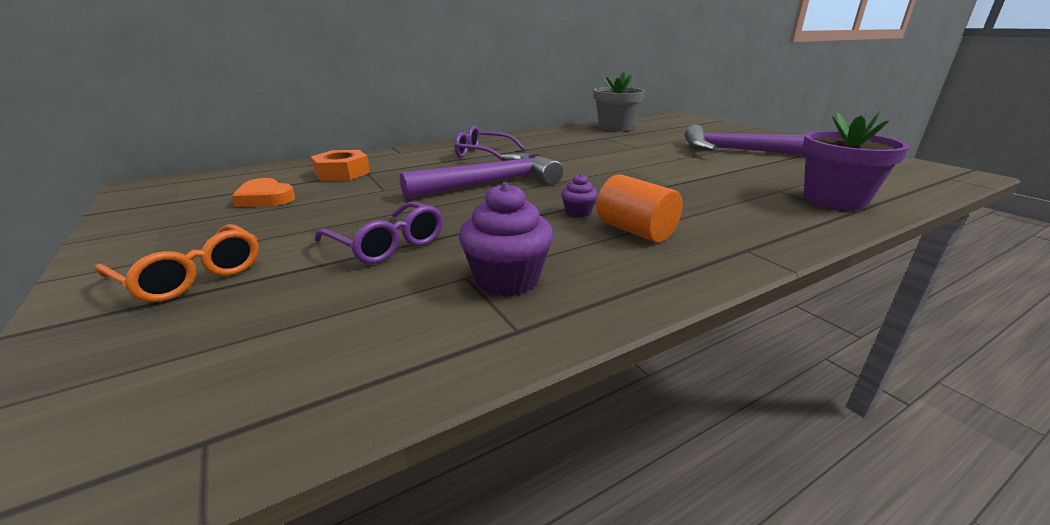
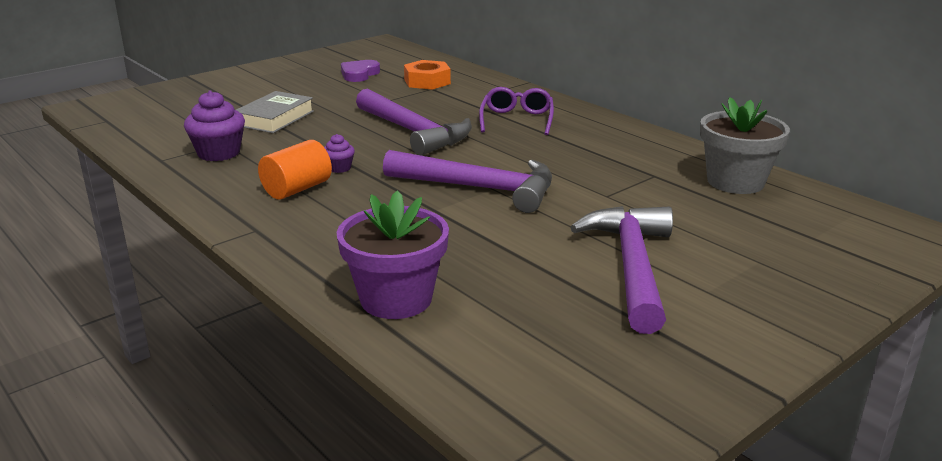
camera: 80 degrees right, 0 degrees up
orange glasses [94,224,259,302] -> none
orange heart [232,178,295,207] -> purple heart [341,60,380,82]
purple glasses [315,201,443,264] -> grey book [236,91,314,133]
none -> purple hammer [383,150,552,213]

